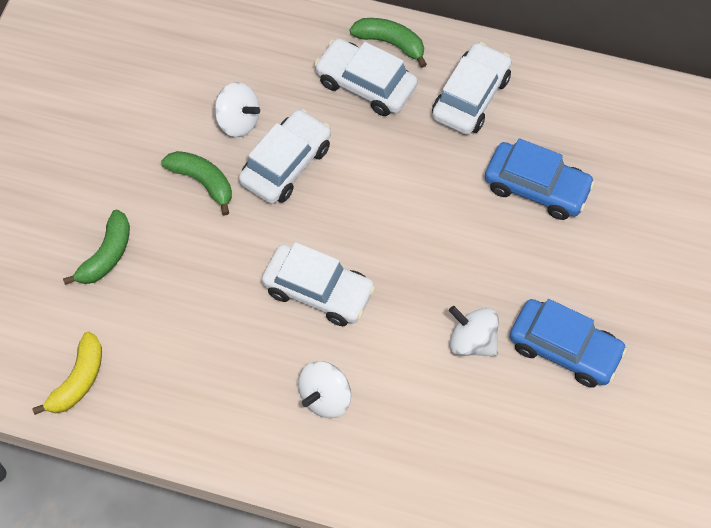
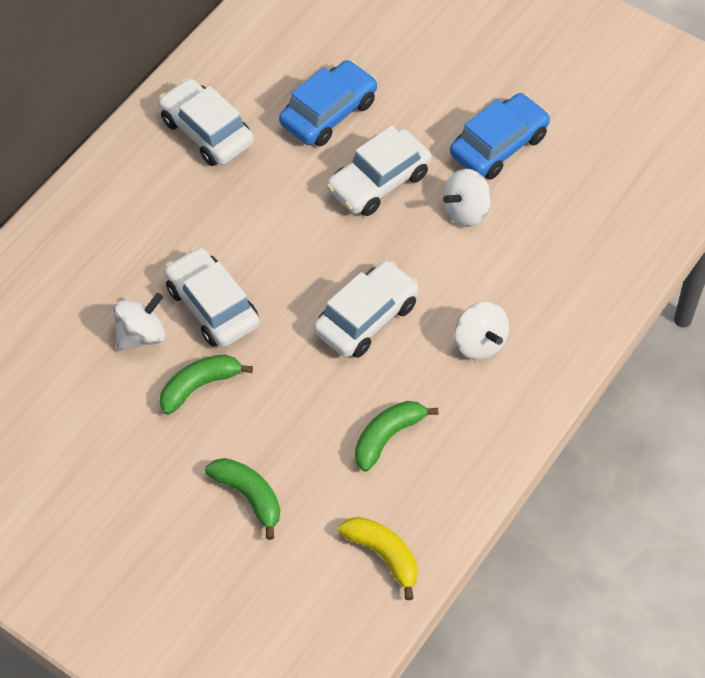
camera: 70 degrees left, 5 degrees down
white car [314,38,418,116] -> white car moved to [327,126,431,216]
green banana [350,18,427,68] -> green banana moved to [355,401,438,472]

